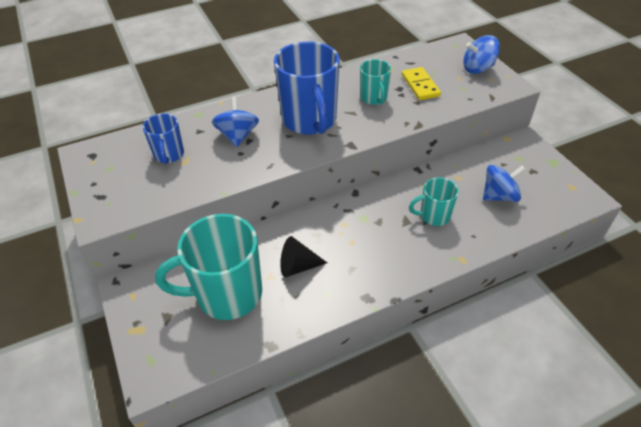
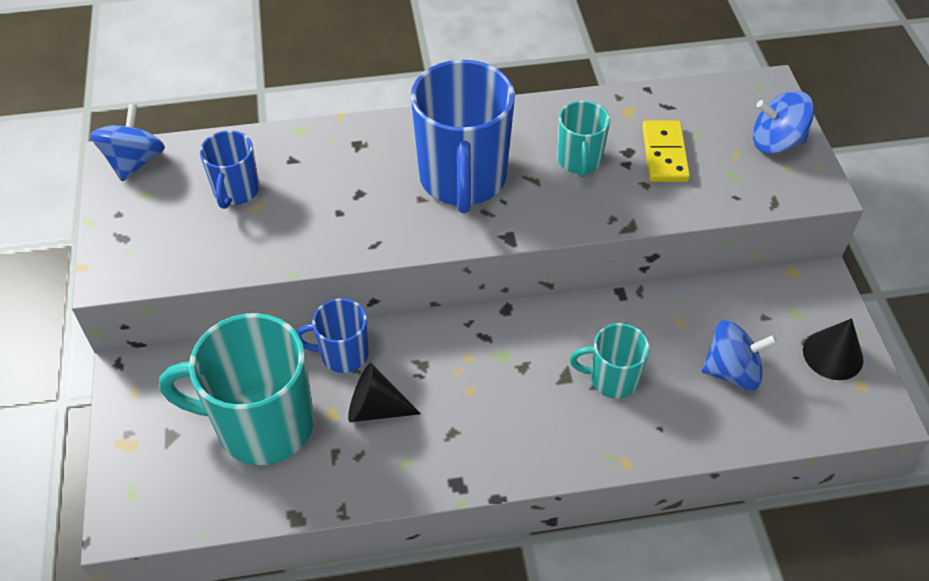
camera: 15 degrees right, 5 degrees up
blue spinning top [212,96,259,147] -> blue spinning top moved to [90,104,165,181]
none -> blue mug [296,298,369,373]
none -> black cone [803,318,864,380]

